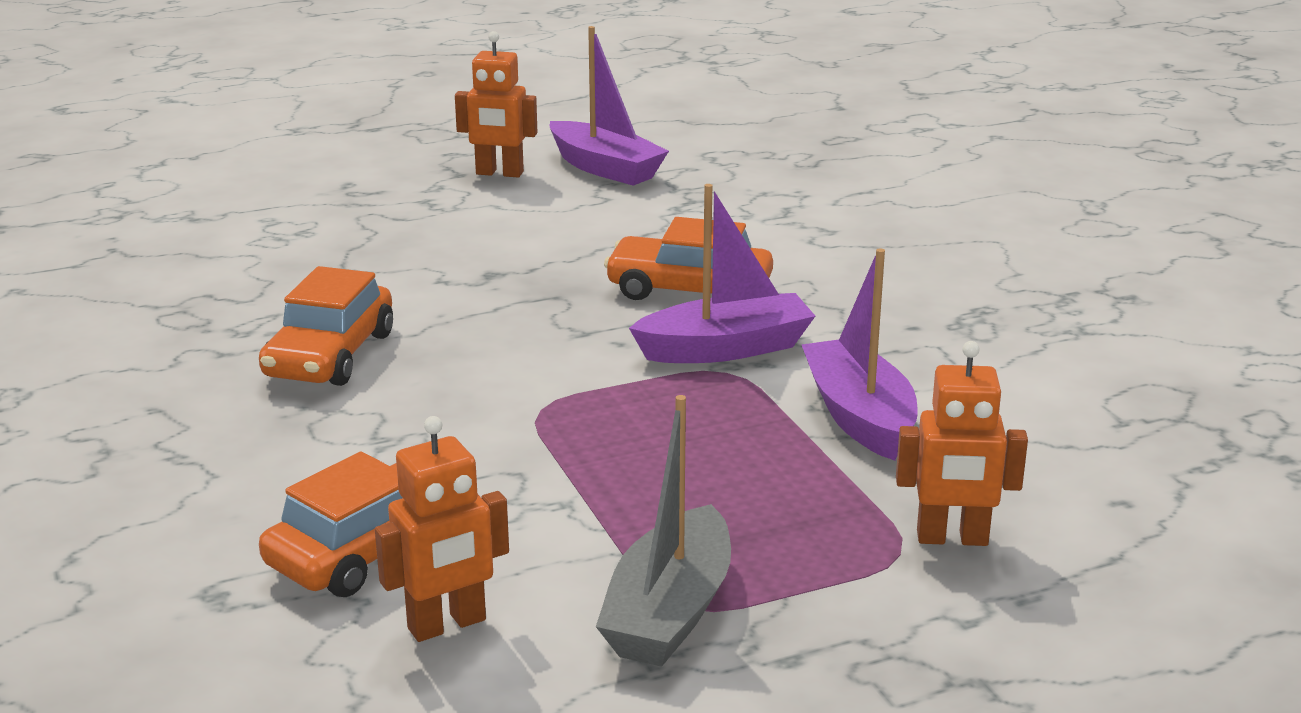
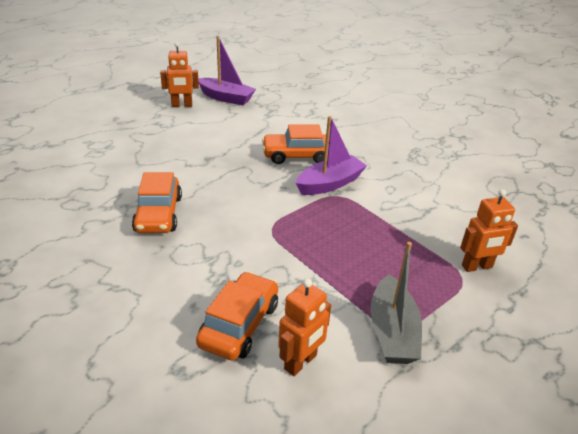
camera: 20 degrees left, 10 degrees up
purple boat [802,248,918,461] -> none

